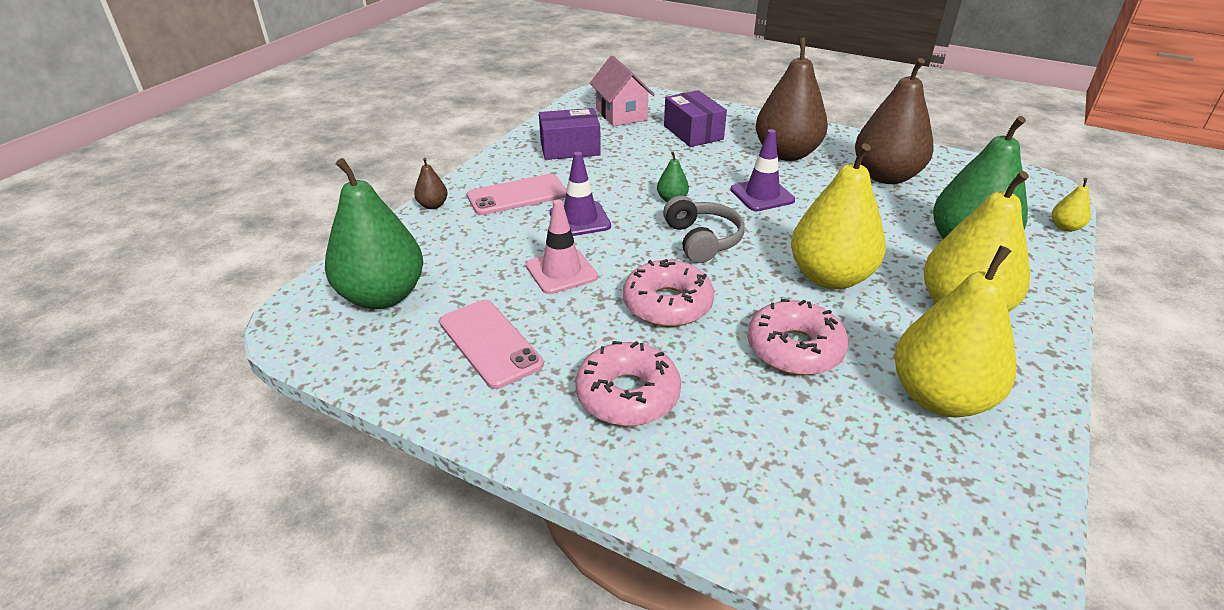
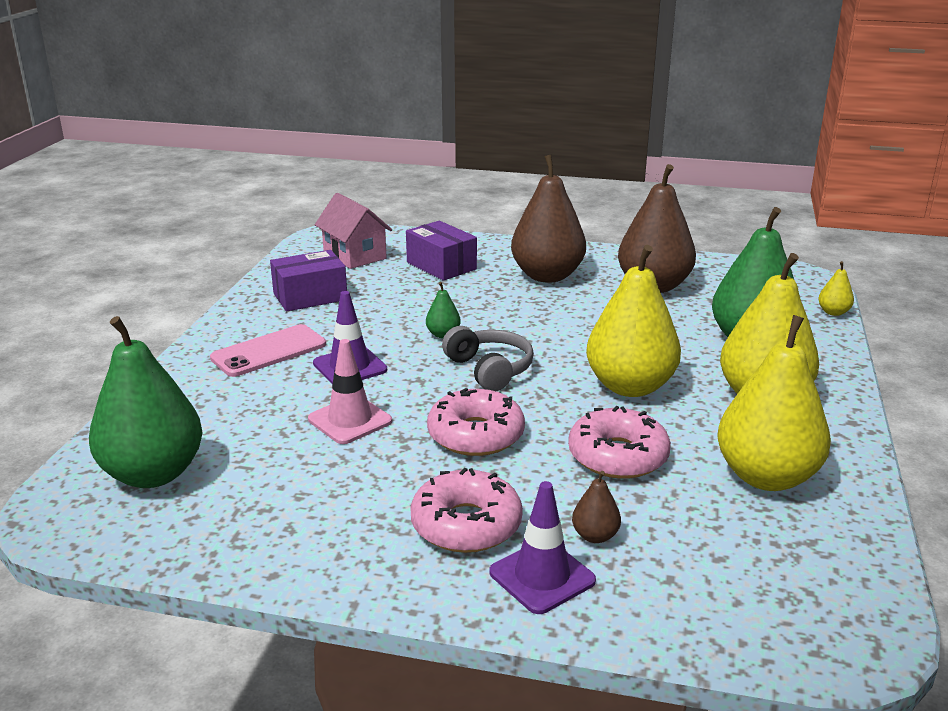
camera: 15 degrees left, 10 degrees down
brown pear [414,158,448,209] -> brown pear moved to [572,471,621,543]
pink phone [439,300,544,389] -> none
purple traffic cone [730,129,795,211] -> purple traffic cone moved to [489,481,596,614]

